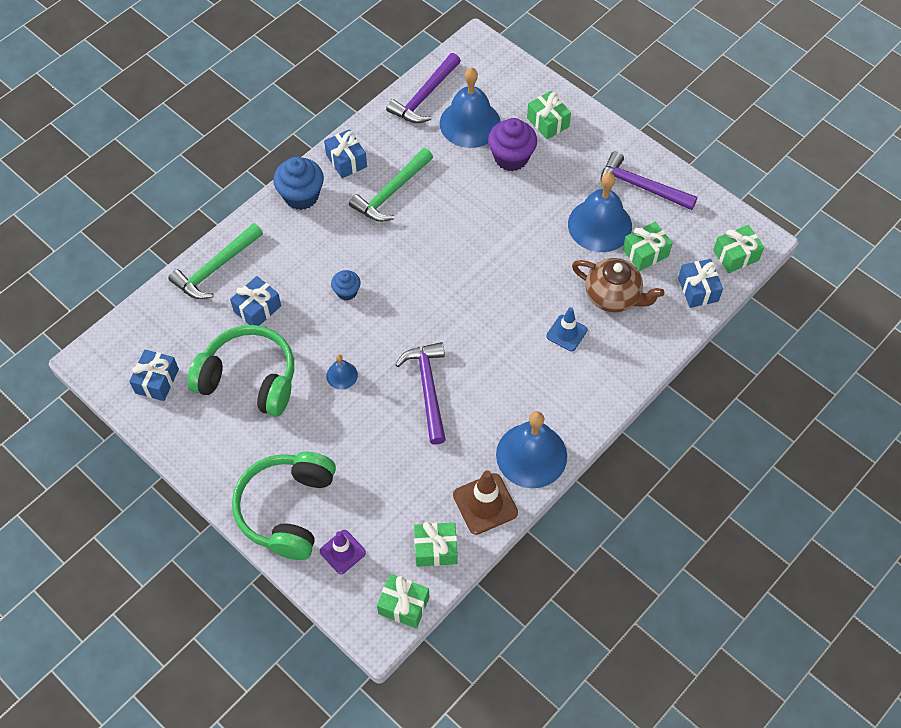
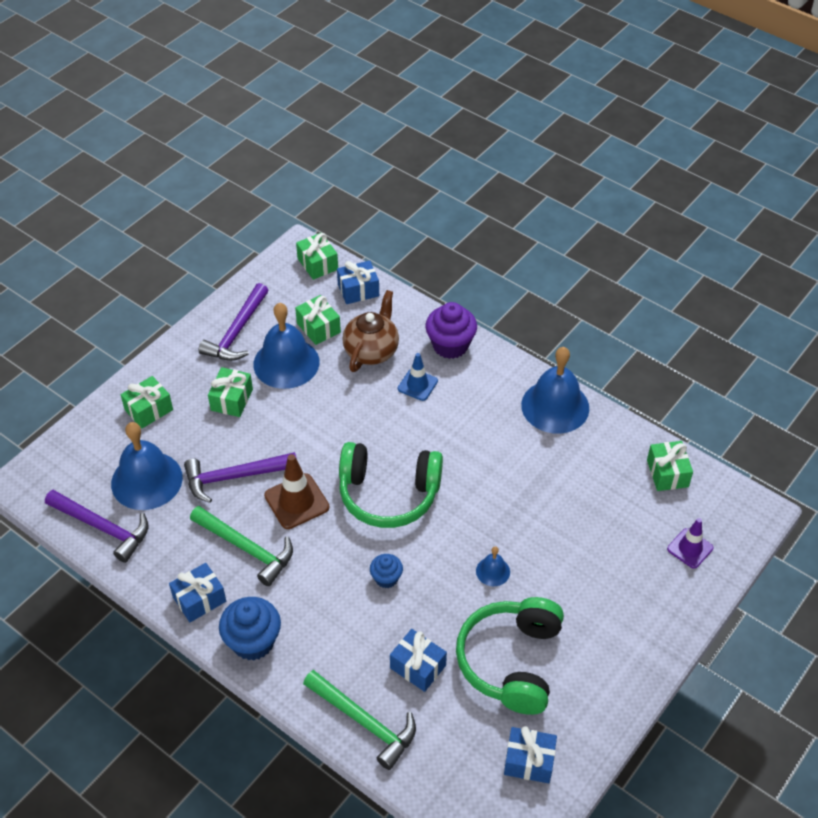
camera: 95 degrees left, 10 degrees down
green headphones [232,451,336,560] -> green headphones moved to [339,442,443,528]
green gift [377,574,429,628] -> green gift moved to [208,367,253,417]
purple hammer [395,342,446,445] -> purple hammer moved to [184,452,297,503]
brown traffic cone [453,470,518,535] -> brown traffic cone moved to [264,454,329,529]
purple cupcake [488,118,537,171] -> purple cupcake moved to [425,302,477,359]

